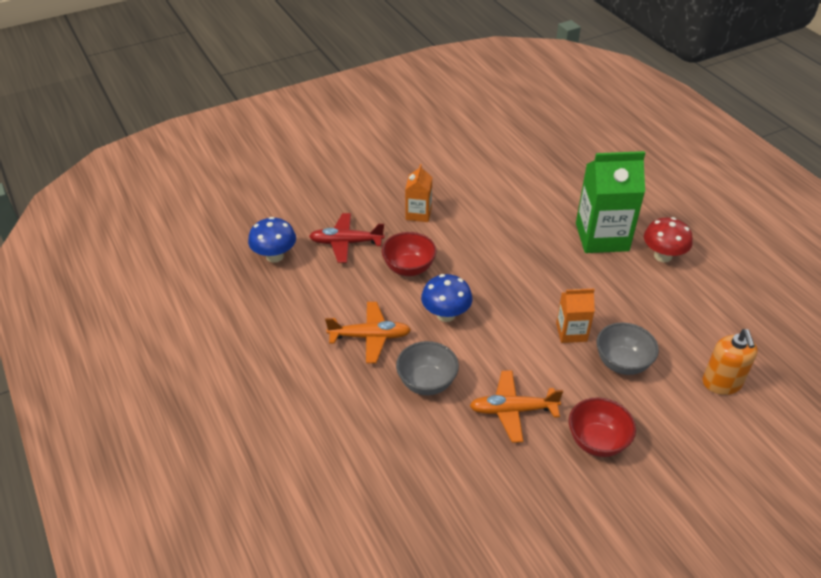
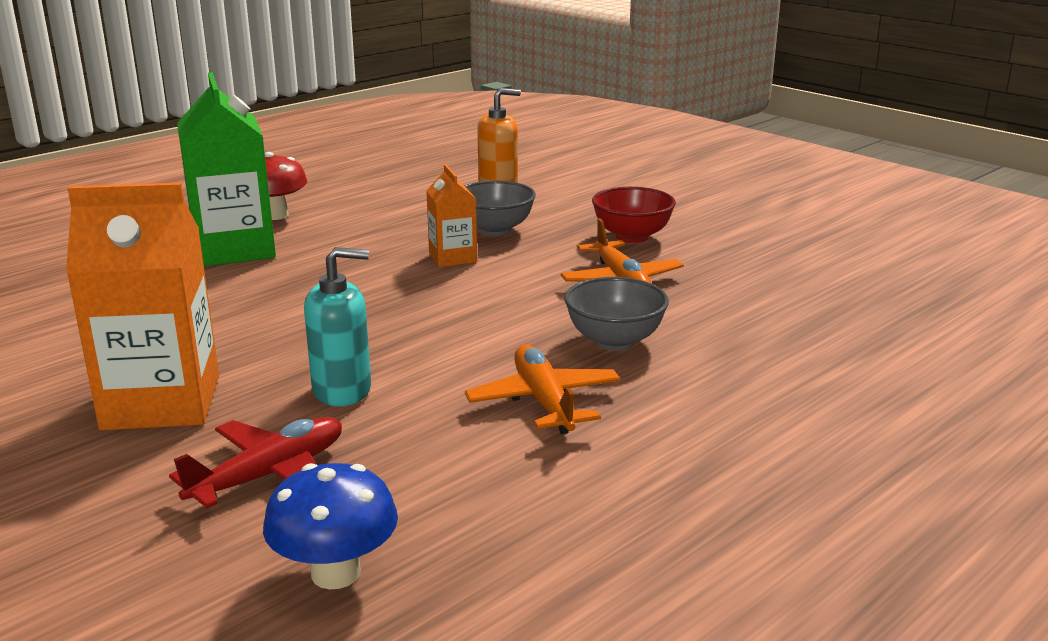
camera: 105 degrees left, 20 degrees down
red plane [309,213,385,263] -> red plane turned 120 degrees counterclockwise [169,417,342,508]
red bowl [382,232,437,276] -> turquoise soap dispenser [304,247,371,406]
orange carton [405,164,432,222] -> orange carton [66,183,219,431], size x1.89
blue mushroom [421,274,473,322] -> none

